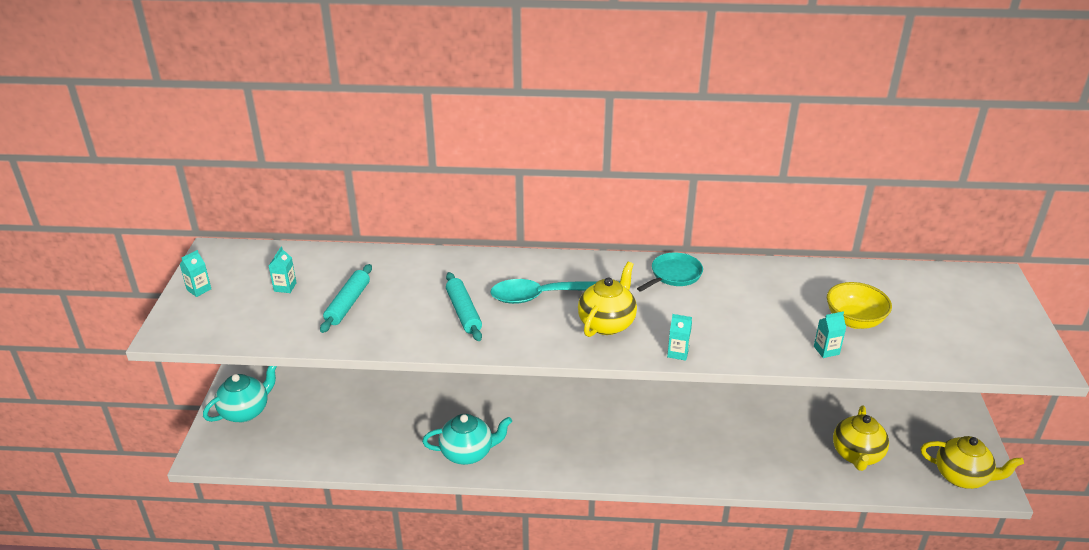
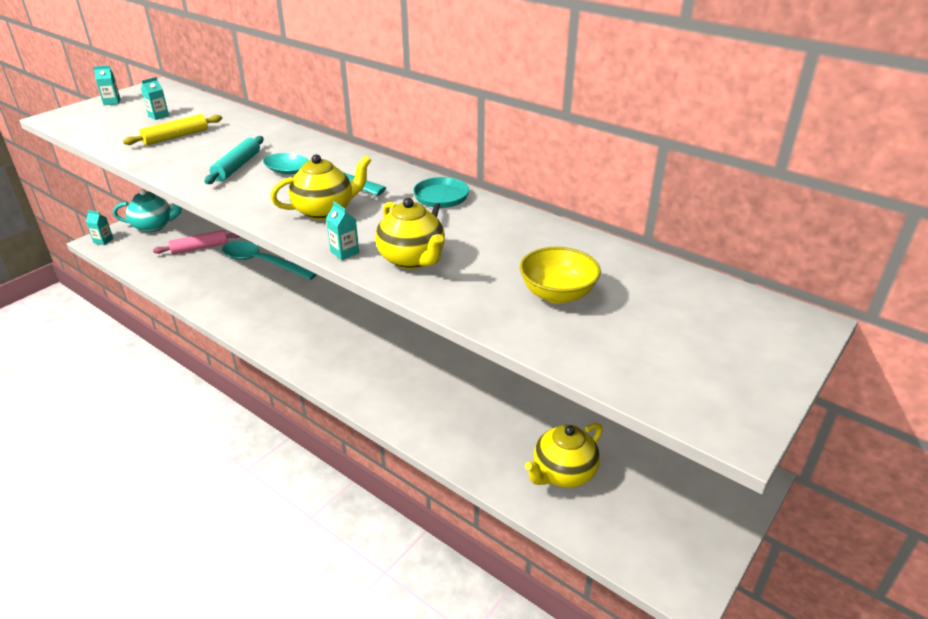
camera: 35 degrees right, 0 degrees up
turquoise rolling pin [320,264,372,333] -> yellow rolling pin [123,114,222,145]
turquoise teapot [422,414,512,465] -> none
turquoise pan [637,253,703,292] -> turquoise pan turned 75 degrees counterclockwise [413,177,469,218]
turquoise carton [814,311,846,358] -> turquoise carton moved to [86,210,114,245]
yellow teapot [921,436,1024,489] -> yellow teapot moved to [375,198,445,269]
none -> pink rolling pin [153,230,240,255]
none -> turquoise spoon [222,241,317,280]

